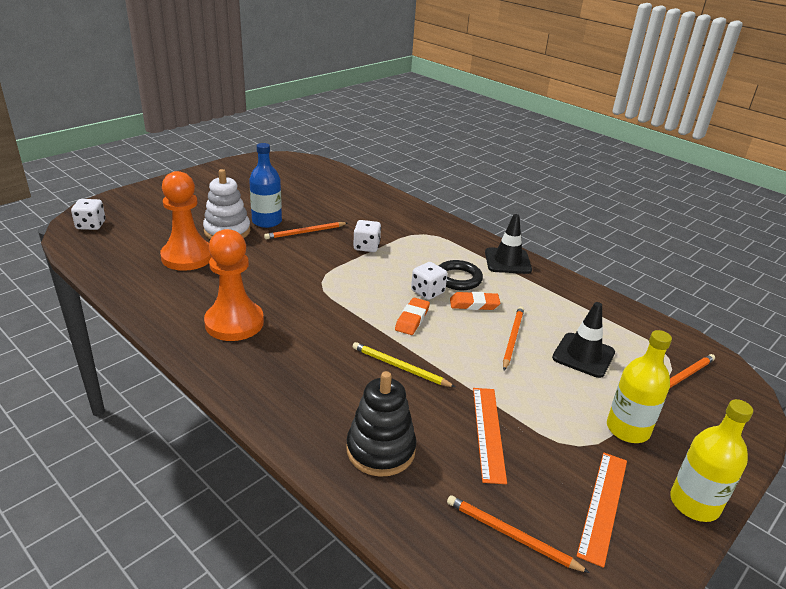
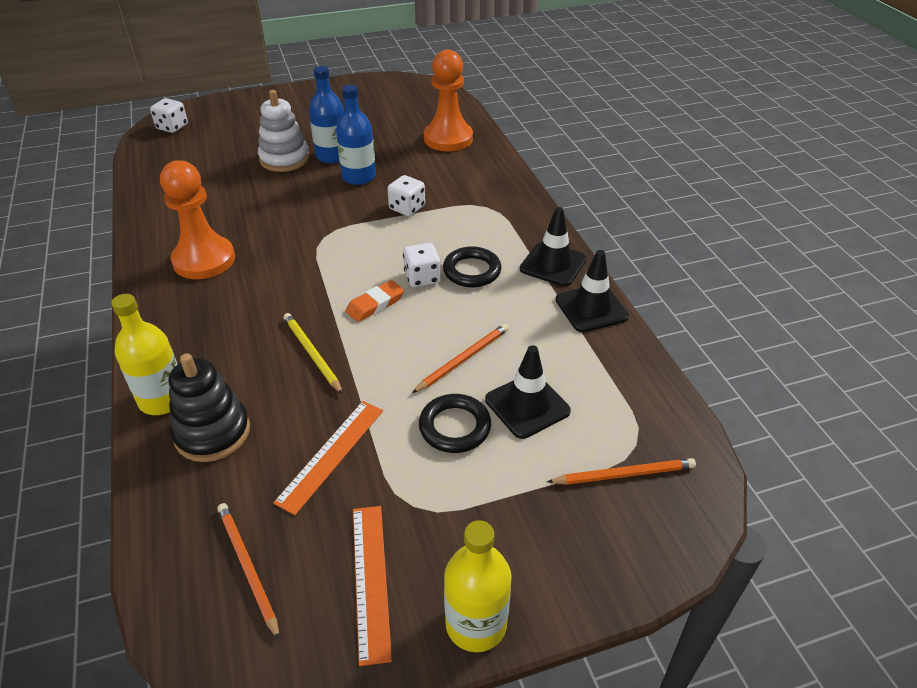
camera: 30 degrees right, 10 degrees up
orange pawn [160,171,211,271] -> orange pawn moved to [424,49,473,151]
orange pencil [264,222,347,239] -> blue bottle [336,85,376,185]
orange eraser [450,292,500,310] -> none
orange ruler [577,453,627,568] -> orange ruler turned 60 degrees counterclockwise [353,506,392,666]
yellow bottle [607,330,672,443] -> yellow bottle moved to [111,294,178,415]
none -> black ring [419,394,491,453]
none -> black traffic cone [556,250,629,333]

